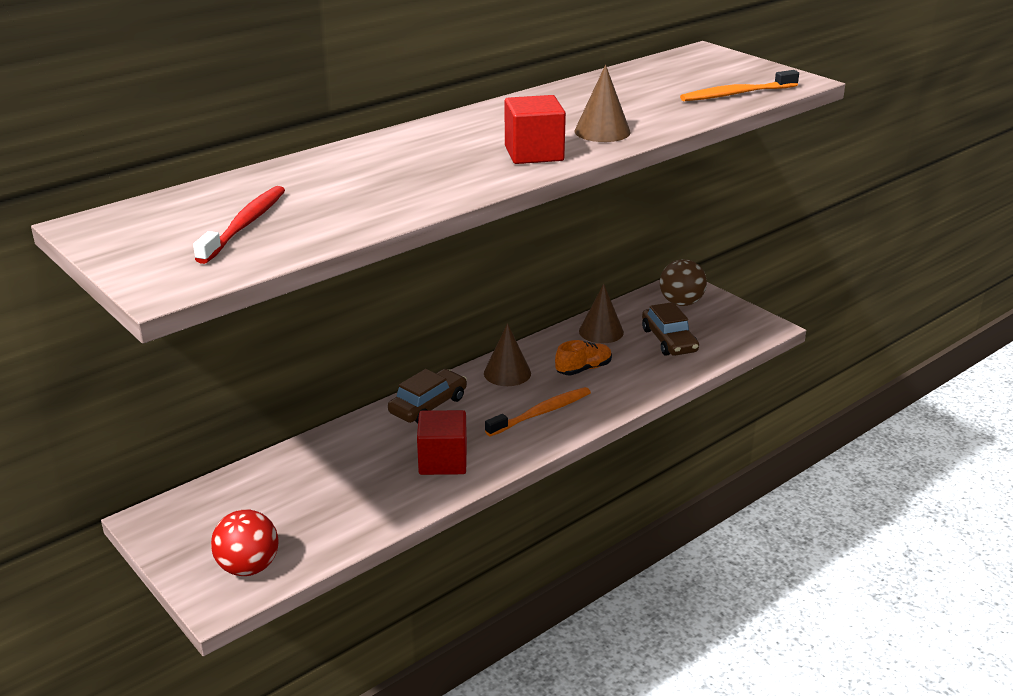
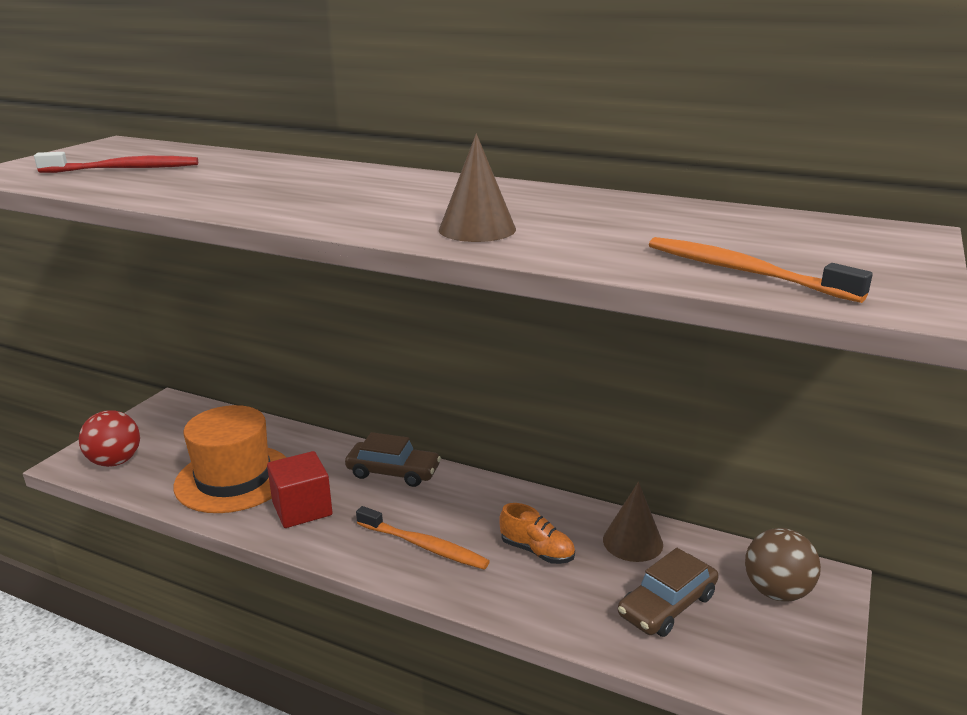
camera: 65 degrees right, 5 degrees down
brown cone [484,323,531,386] -> none
red cube [505,95,566,164] -> none
none -> orange hat [174,405,287,513]

